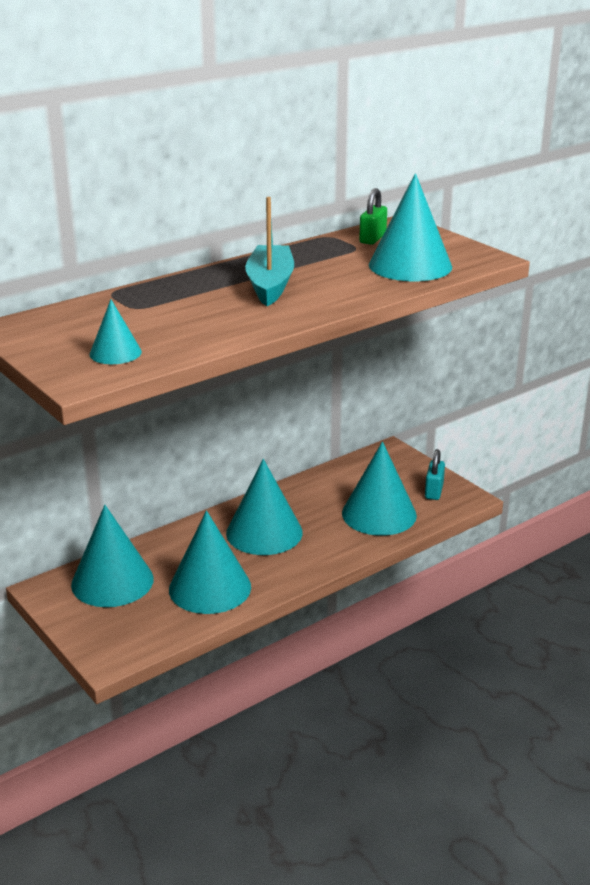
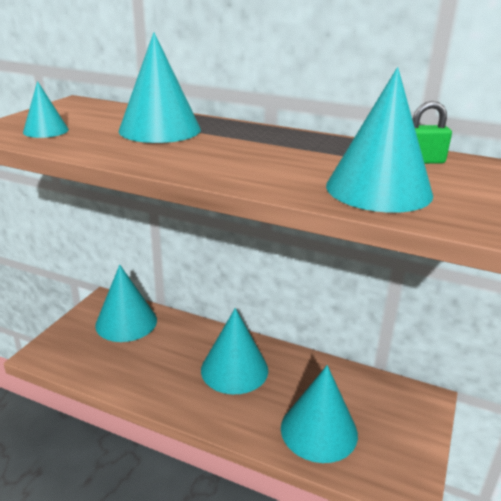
camera: 60 degrees right, 0 degrees up
turquoise cone [169,510,251,614] -> turquoise cone moved to [119,32,201,143]
turquoise boat [245,197,294,306] -> none
turquoise padlock [425,449,445,500] -> none

